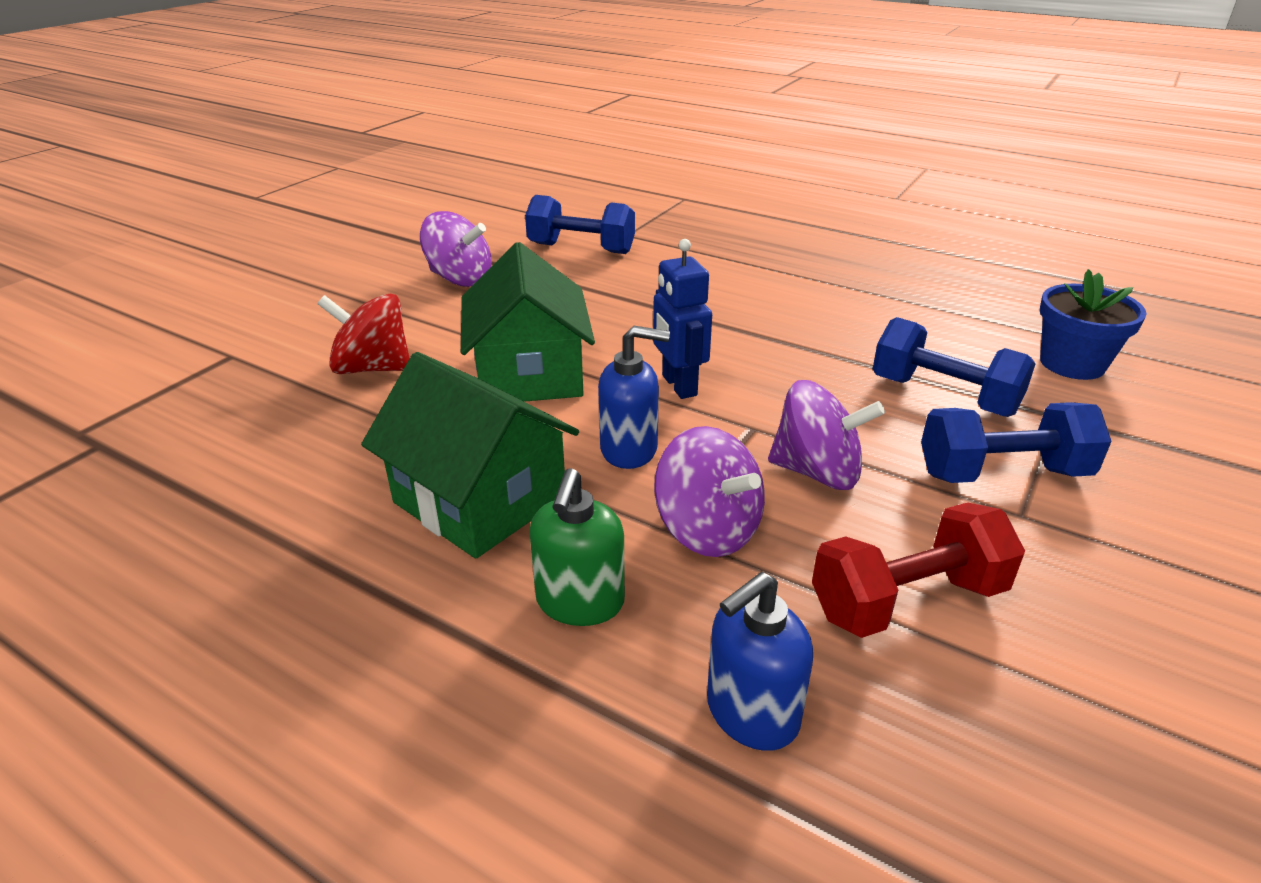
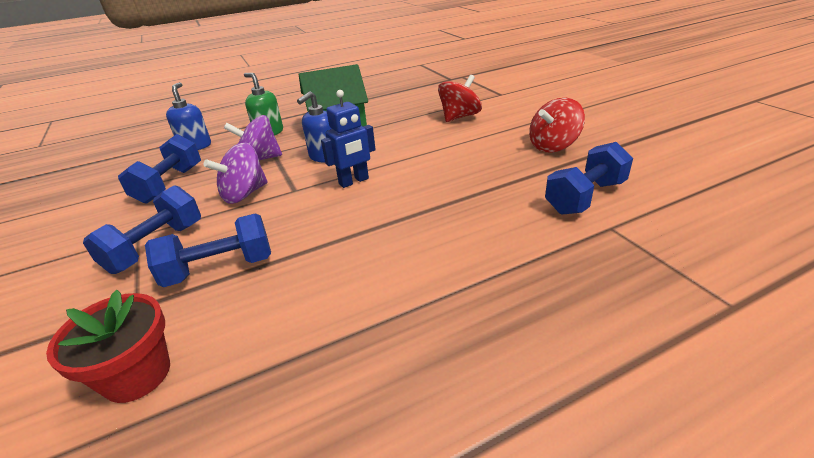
camera: 125 degrees right, 0 degrees up
purple spinning top [420,211,492,287] -> red spinning top [529,98,585,152]
green house [461,242,595,402] -> none
blue robot [653,239,712,399] -> blue robot turned 135 degrees clockwise [321,90,376,188]
red dumbbell [812,502,1025,638] -> blue dumbbell [118,134,201,204]
blue flower pot [1040,269,1147,380] -> red flower pot [46,290,170,403]

